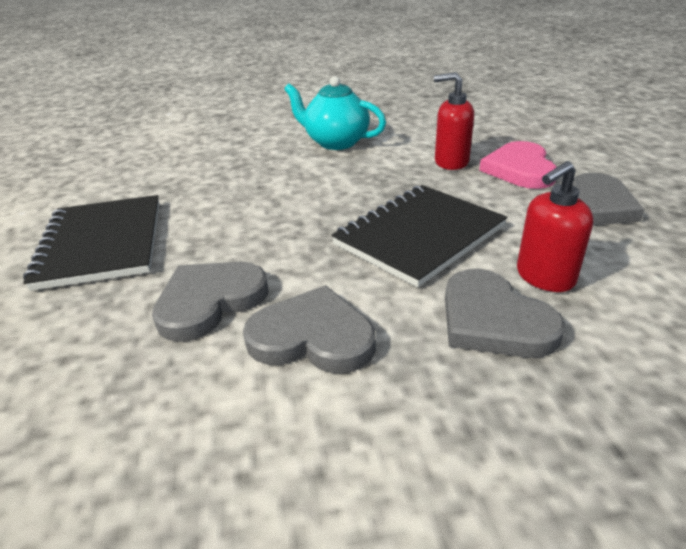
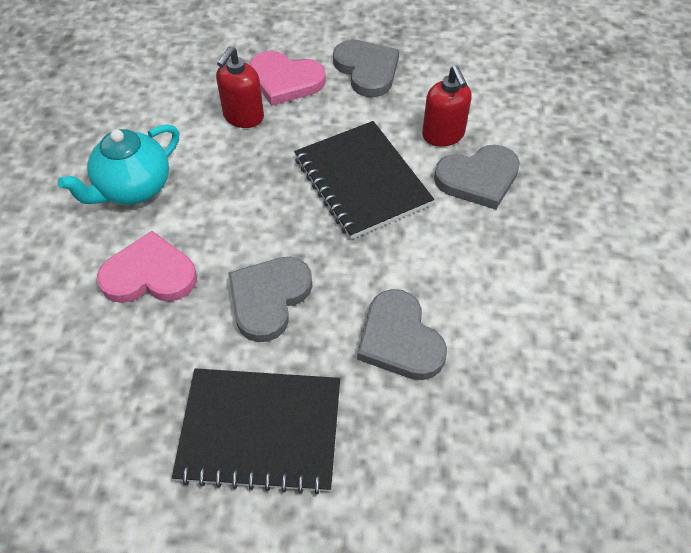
camera: 75 degrees left, 20 degrees up
grey heart [243,286,376,373] -> grey heart moved to [228,257,313,342]
none -> pink heart [97,231,197,303]

